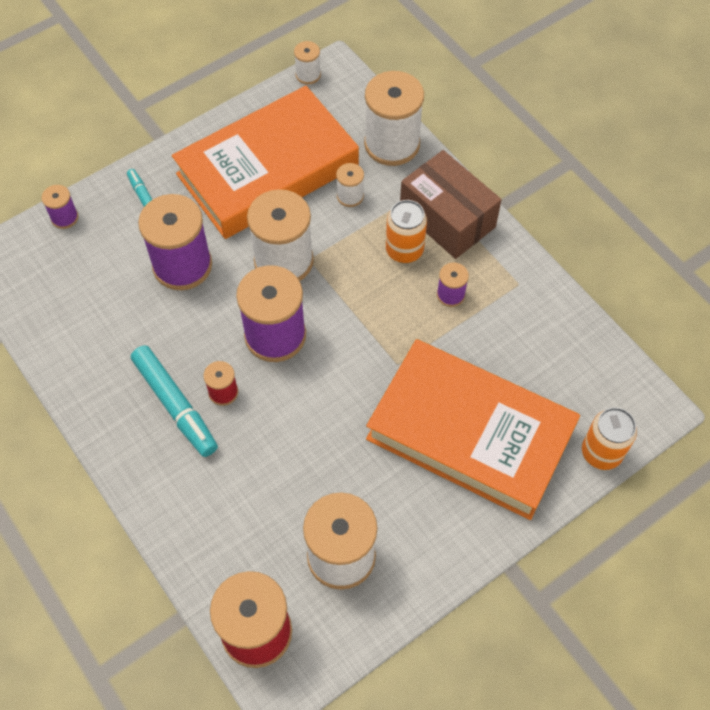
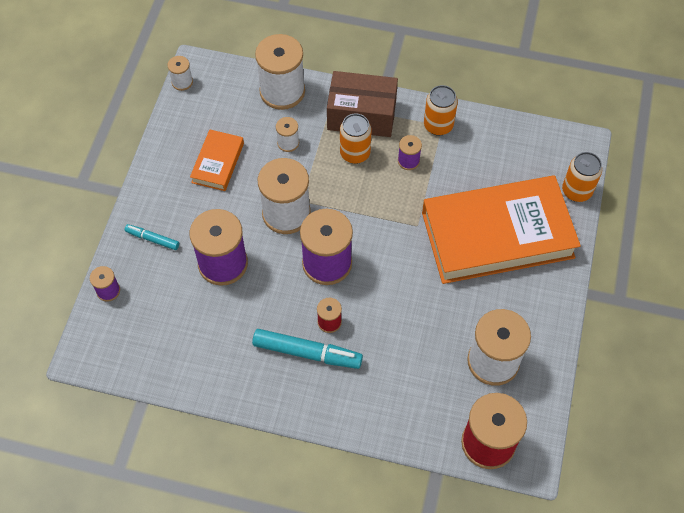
camera: 40 degrees left, 0 degrees up
orange book [172,86,359,239] -> orange book [190,129,244,191], size x0.45
none -> orange can [424,85,458,136]

